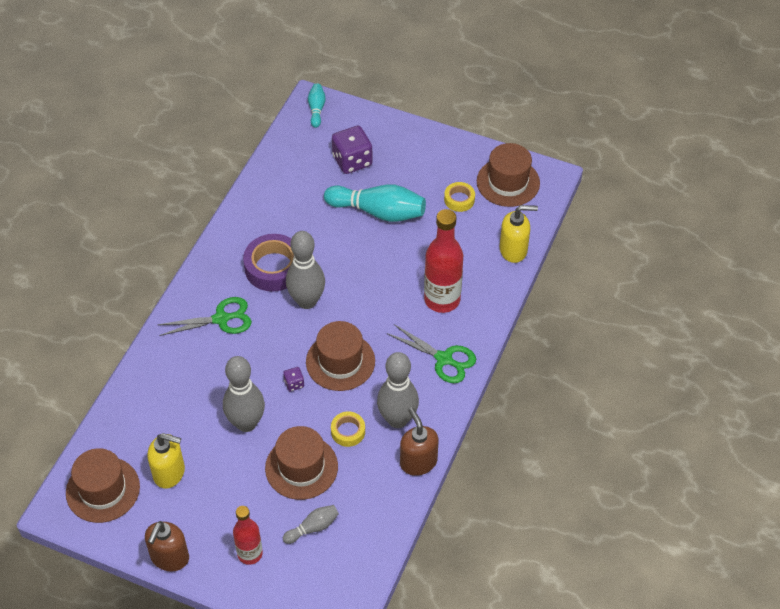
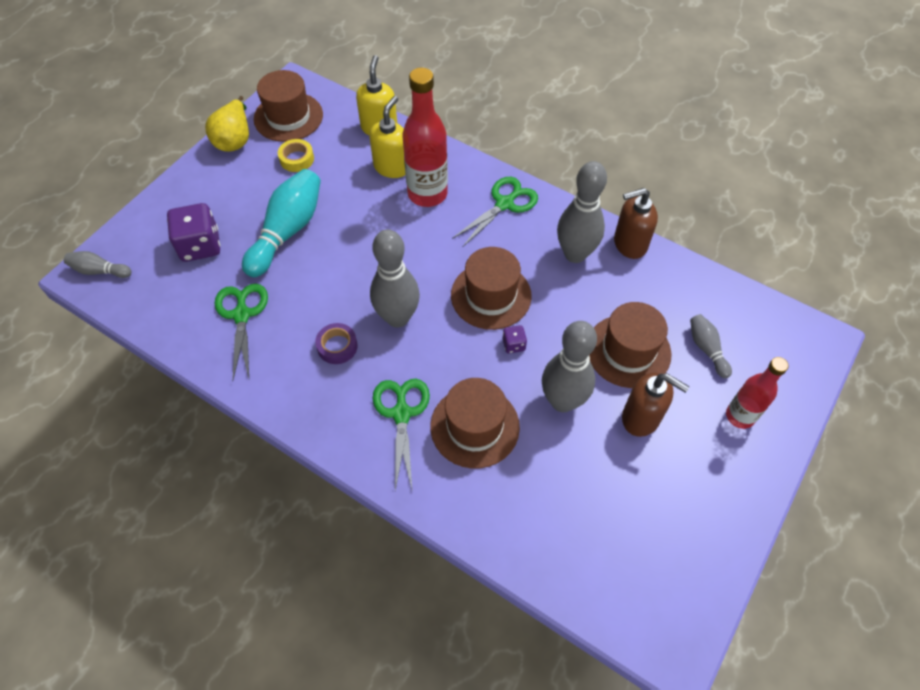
camera: 80 degrees left, 5 degrees up
brown hat [66,448,140,523] -> brown hat moved to [430,378,520,468]
brown soap dispenser [145,521,189,572] -> brown soap dispenser moved to [622,373,689,437]
yellow soap dispenser [147,433,185,489] -> yellow soap dispenser moved to [369,96,405,178]
purple tape [243,234,294,292] -> purple tape [315,323,358,364], size x0.54
turquoise bowling pin [308,83,326,128] -> grey bowling pin [64,251,131,278]
yellow tape [331,412,365,447] -> none
none -> yellow pear [205,96,249,152]
none -> green scissors [214,283,268,380]

